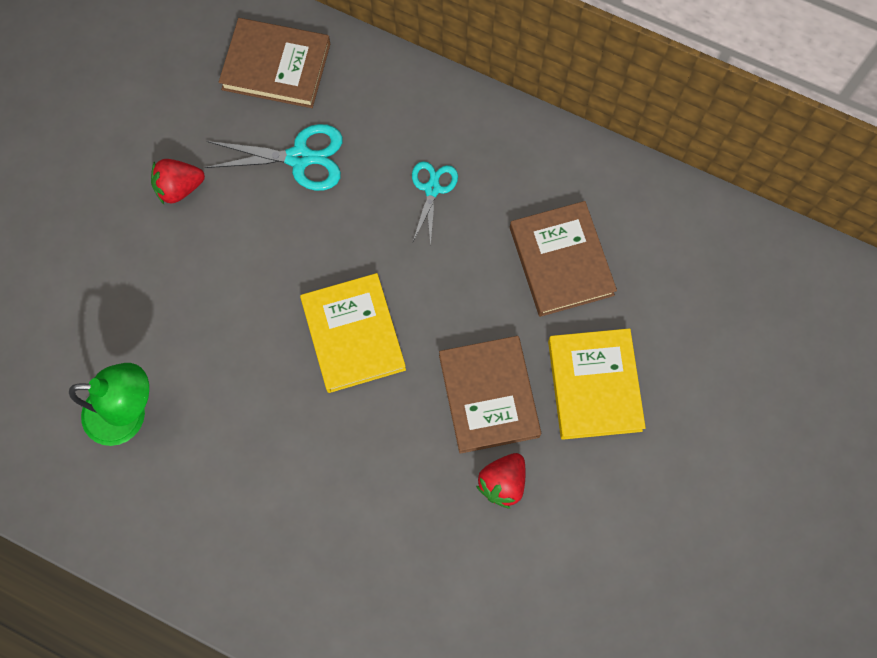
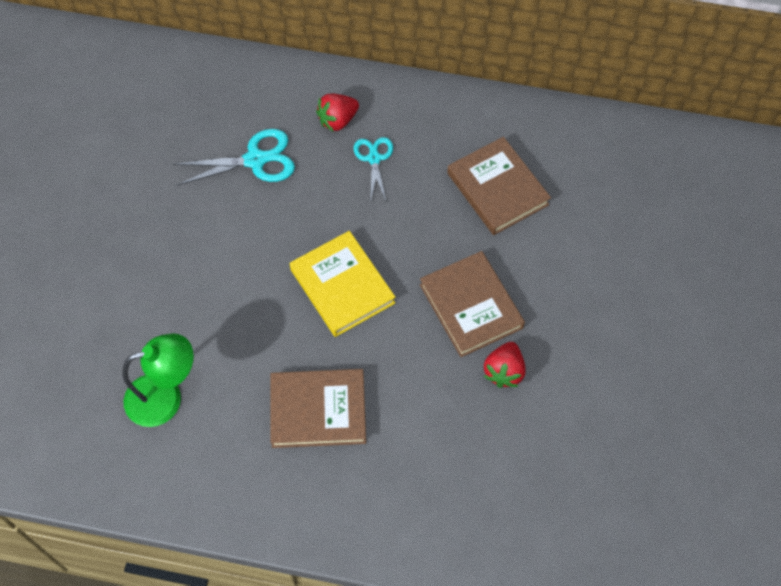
camera: 15 degrees left, 10 degrees down
red strawberry [151,159,205,204] -> red strawberry moved to [316,94,359,131]
brown book [219,18,330,108] -> brown book moved to [270,369,366,448]
yellow book [548,328,646,440] -> none

